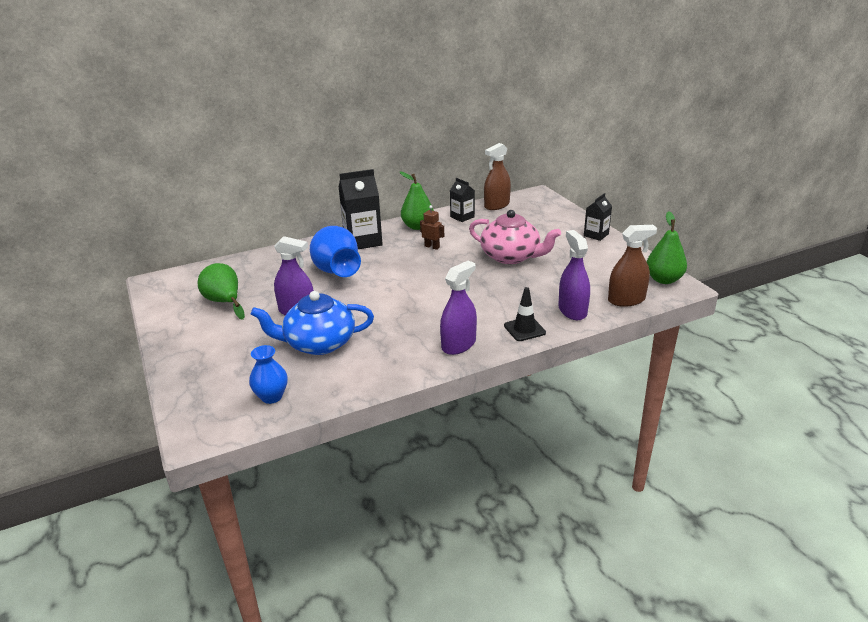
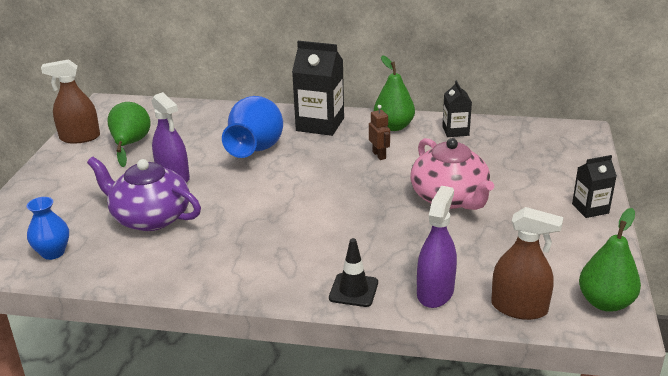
camera: 35 degrees right, 0 degrees up
blue teapot [251,291,374,355] -> purple teapot [87,157,201,231]
purple spray bottle [440,261,477,355] -> none
brown spray bottle [484,143,511,210] -> brown spray bottle moved to [41,59,100,144]

